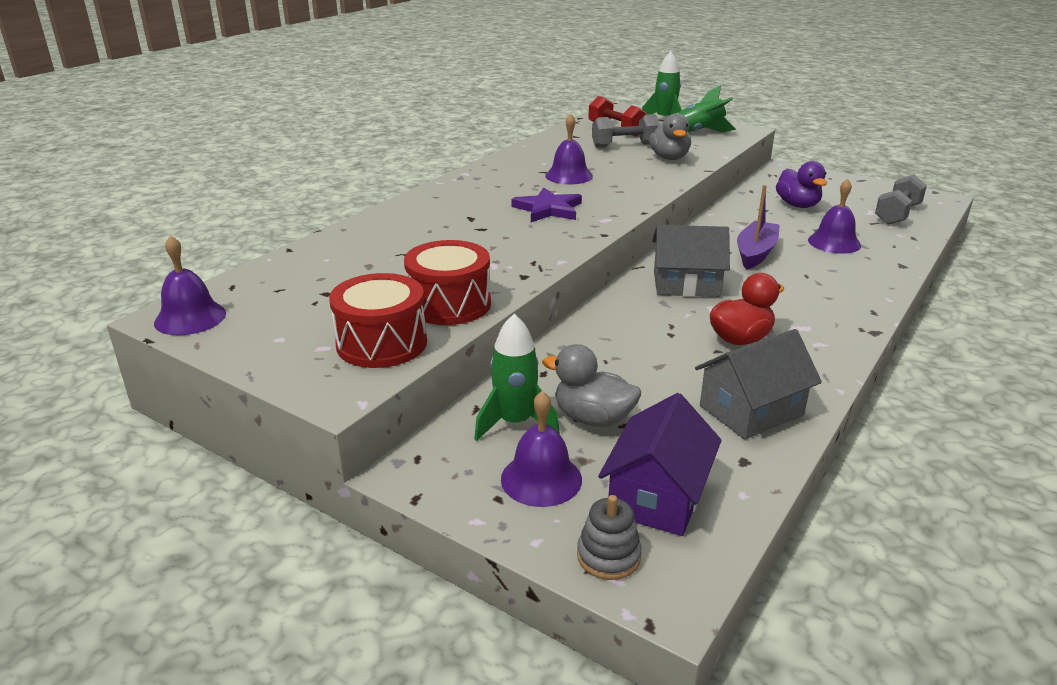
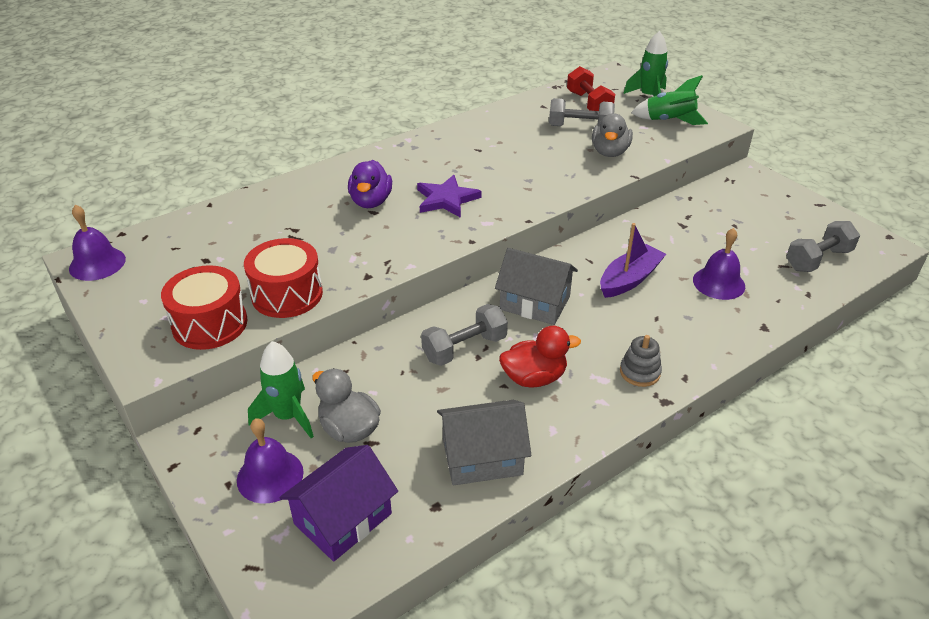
camera: 20 degrees right, 10 degrees up
purple bell [545,114,593,184] -> none
grey stacking toy [577,495,642,580] -> grey stacking toy moved to [620,335,662,387]
purple duck [776,161,827,208] -> purple duck moved to [348,160,392,208]
none -> grey dumbbell [421,304,508,366]

